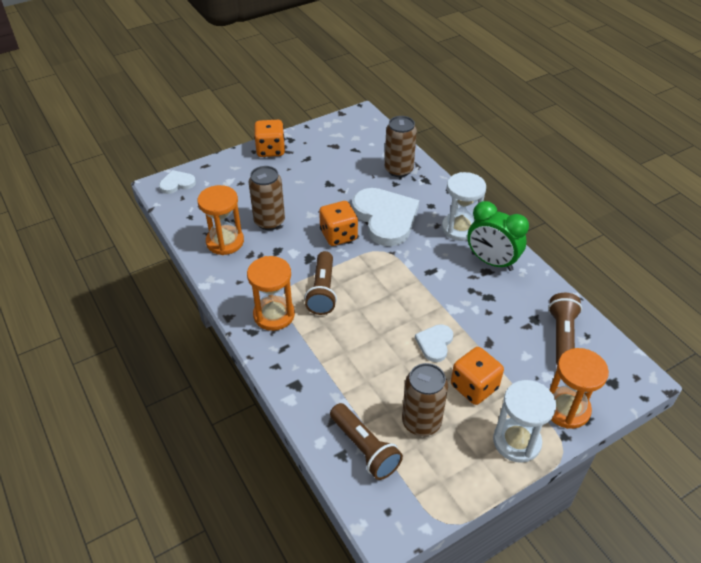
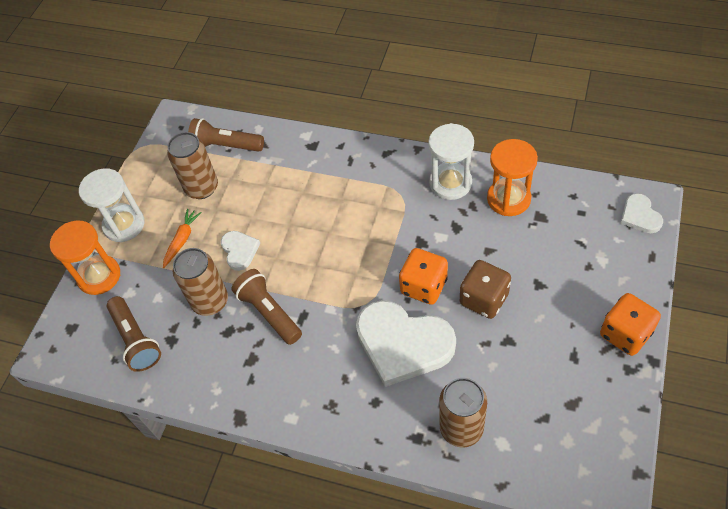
camera: 145 degrees right, 10 degrees up
white heart [159,170,196,194] -> white heart turned 135 degrees clockwise [620,193,663,233]
orange hourglass [247,256,295,331] -> none
brown can [249,166,285,230] -> brown can moved to [173,248,228,316]
brown flashlight [305,251,337,315] -> brown flashlight moved to [231,269,302,345]
white hourglass [442,172,486,241] -> white hourglass moved to [428,123,474,200]
orange dice [451,347,504,405] -> orange carrot [163,209,202,268]
green clock [467,201,529,271] -> none
none -> brown dice [460,260,511,319]

